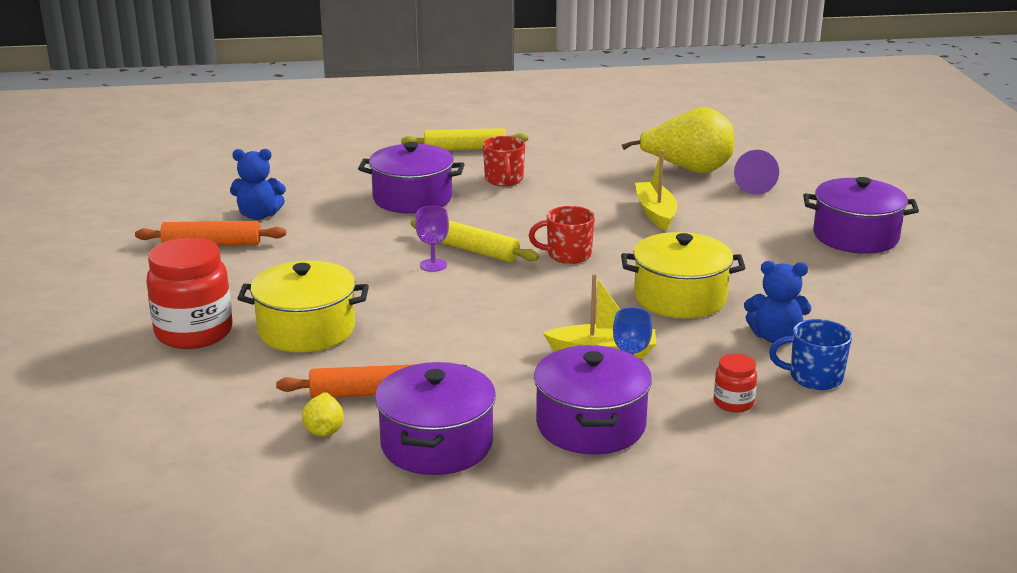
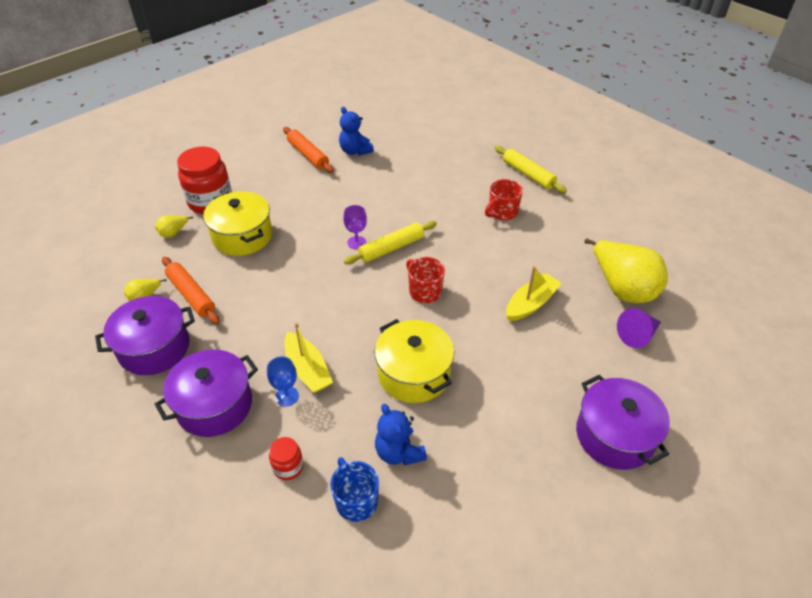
camera: 55 degrees right, 20 degrees up
purple pot [358,142,465,213] -> none
yellow rolling pin [411,219,539,262] -> yellow rolling pin turned 60 degrees clockwise [344,221,437,265]
none -> yellow pear [155,215,193,238]

